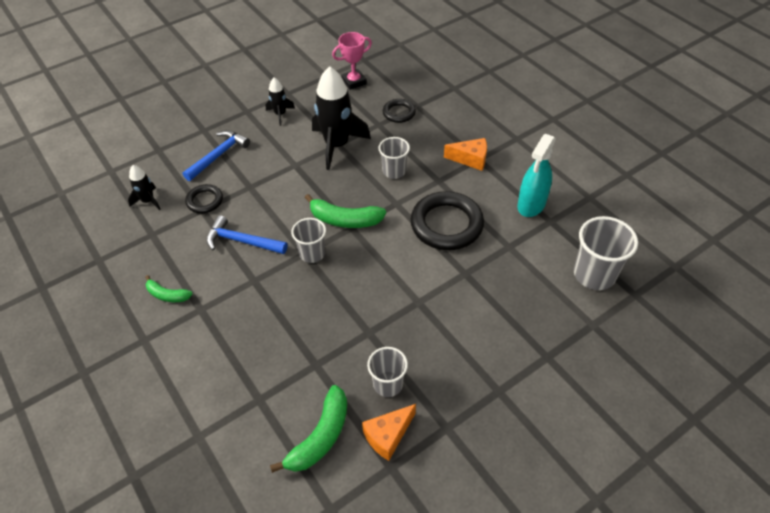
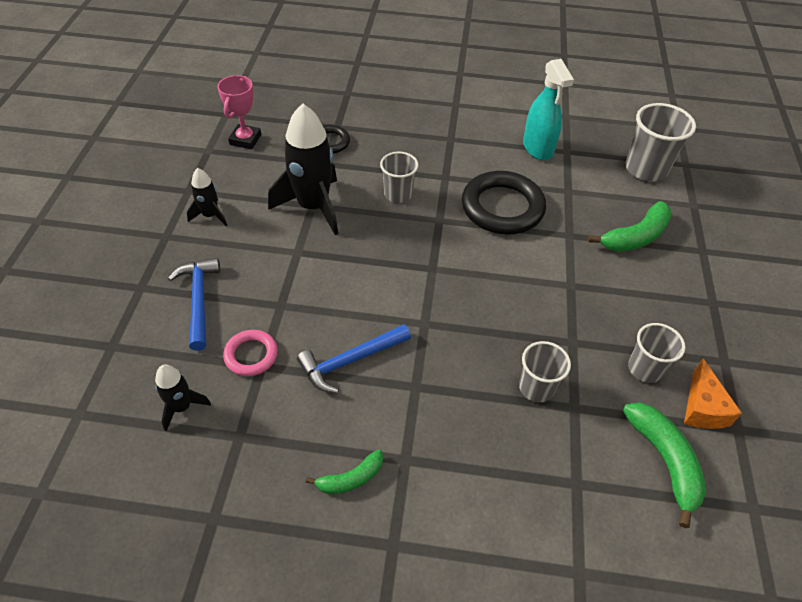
camera: 50 degrees left, 0 degrees up
black ring [185,184,223,213] -> pink ring [223,330,278,376]
grey cup [291,218,326,263] -> grey cup moved to [519,341,571,403]
green banana [305,194,386,228] -> green banana moved to [588,201,672,252]
orange cheese [444,138,487,171] -> none

